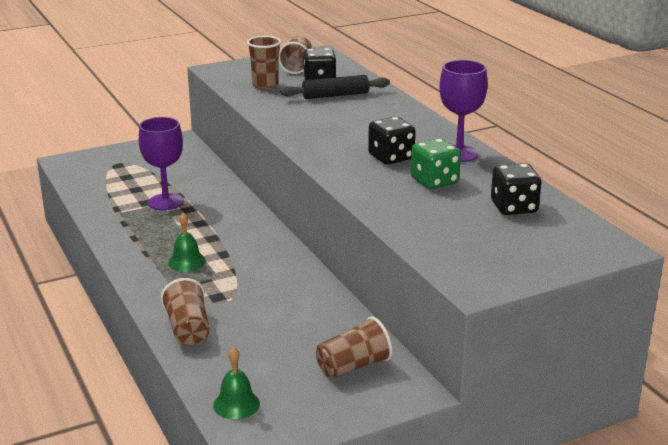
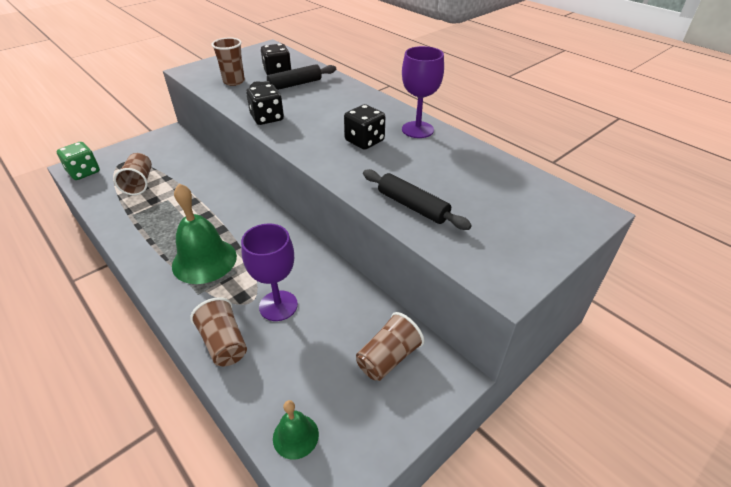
camera: 15 degrees left, 15 degrees up
purple goblet [139,117,184,210] -> purple goblet moved to [241,224,298,321]
green bell [168,213,206,272] -> green bell [172,183,237,284], size x1.90
brown cup [279,36,312,74] -> brown cup moved to [114,153,152,195]
green dice [411,138,461,189] -> green dice moved to [57,142,100,180]
black dice [491,163,541,215] -> black dice moved to [246,84,284,125]
none -> black rolling pin [363,169,472,230]

